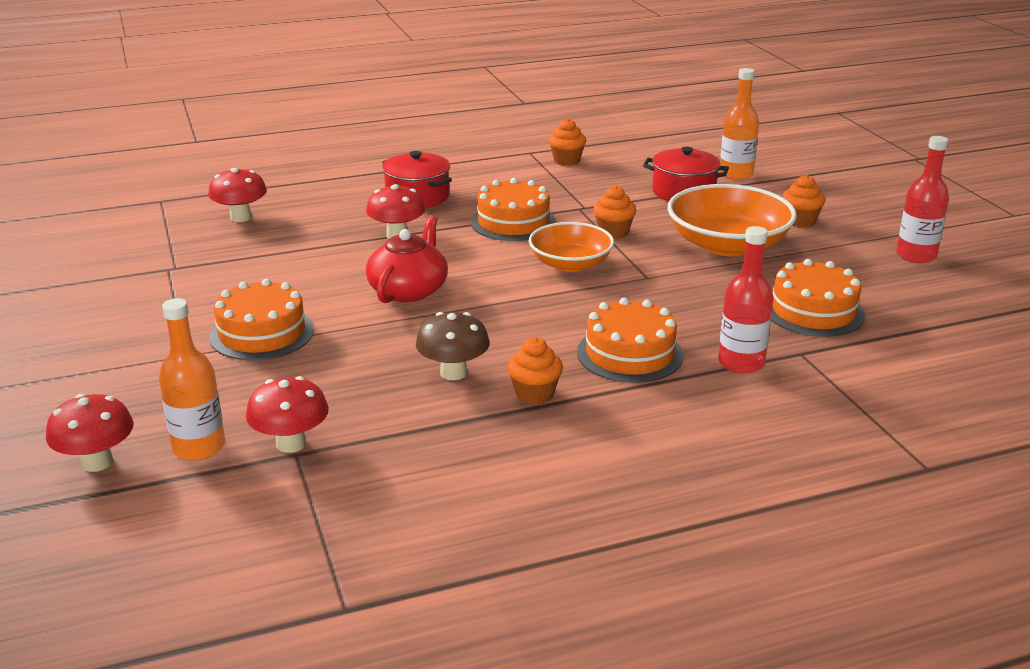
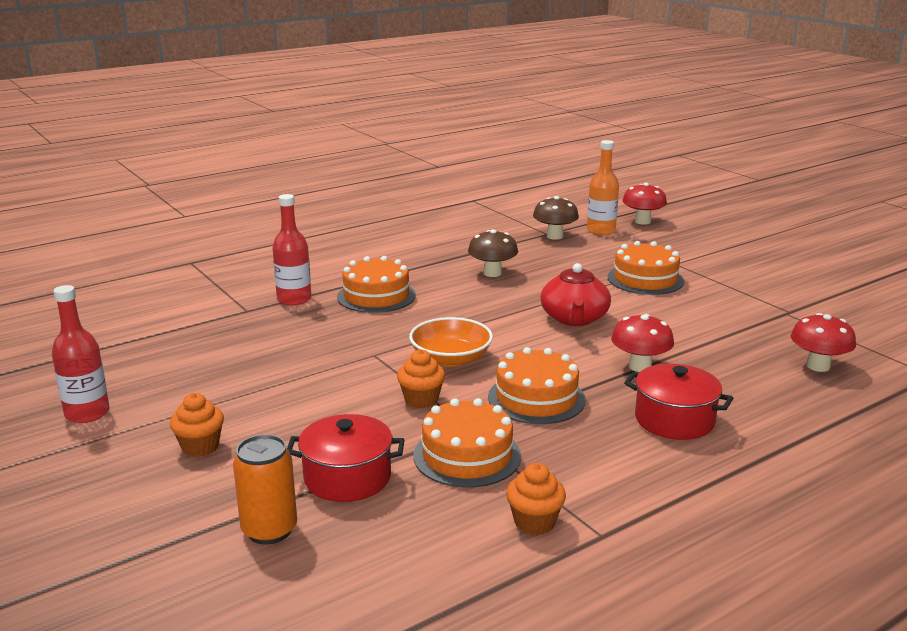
camera: 165 degrees right, 5 degrees down
red mushroom [246,376,329,453] -> brown mushroom [533,196,579,240]
orange cupcake [507,337,563,405] -> none
orange bowl [667,184,797,256] -> none
orange bottle [719,68,759,180] -> orange can [233,434,297,545]
orange cake [771,259,865,337] -> orange cake moved to [414,398,521,488]

